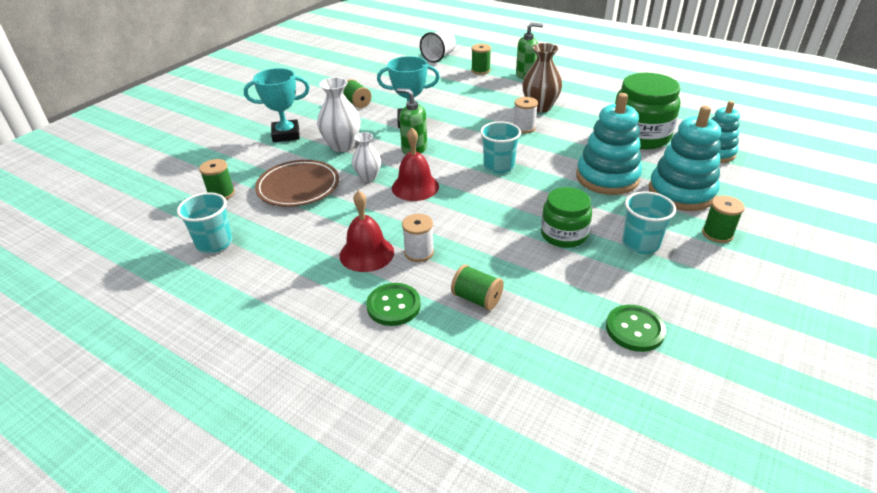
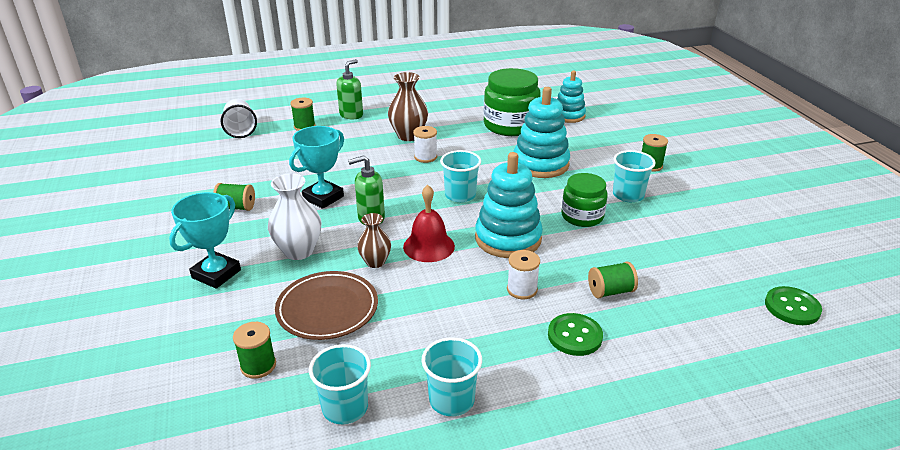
camera: 50 degrees left, 5 degrees down
red bell [340,190,394,272] -> none
white vase [352,132,381,182] -> brown vase [357,213,391,268]
green button [606,305,666,352] -> green button moved to [765,286,822,325]
turquoise stacking toy [649,106,721,211] -> turquoise stacking toy moved to [475,152,543,258]
none -> turquoise cup [421,337,482,416]

